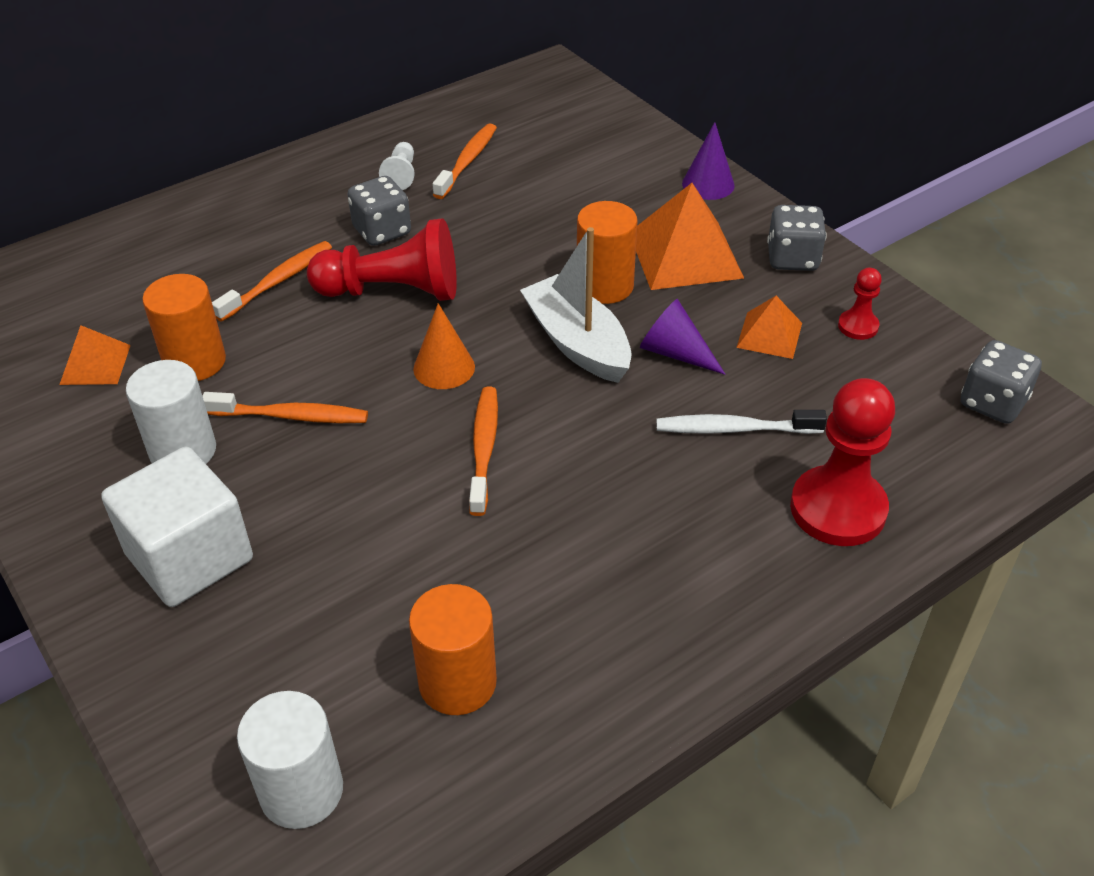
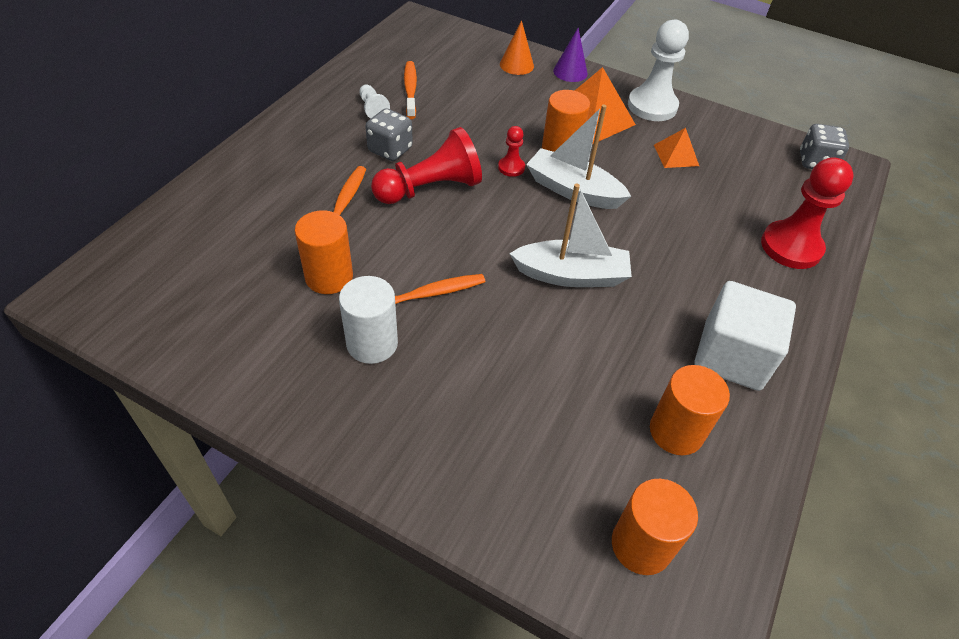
camera: 30 degrees left, 5 degrees up
orange pyramid [59,325,131,385] -> none
white cube [101,447,253,607] -> white cube moved to [694,281,796,391]
white cylinder [237,691,343,829] -> orange cylinder [612,479,698,575]
orange cone [413,303,475,389] -> orange cone moved to [500,20,534,75]
orange toothbrush [469,387,498,516] -> white boat [509,184,632,287]
purple cone [640,299,726,375] -> none
white toothbrush [656,410,827,434] -> none
grey dice [767,205,827,271] -> white pawn [628,19,689,121]
red pawn [838,268,882,340] -> red pawn moved to [498,126,525,177]

